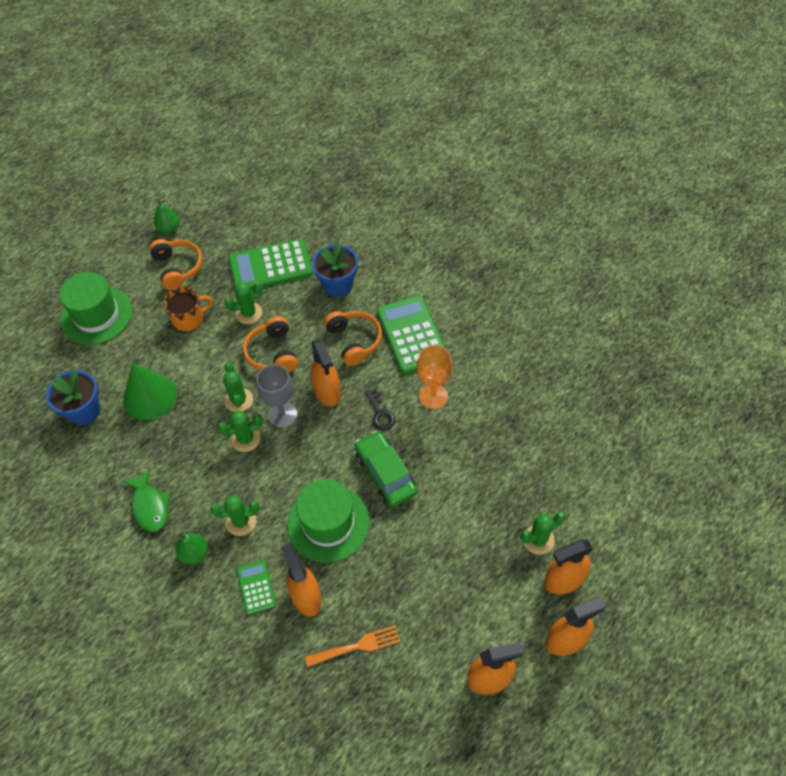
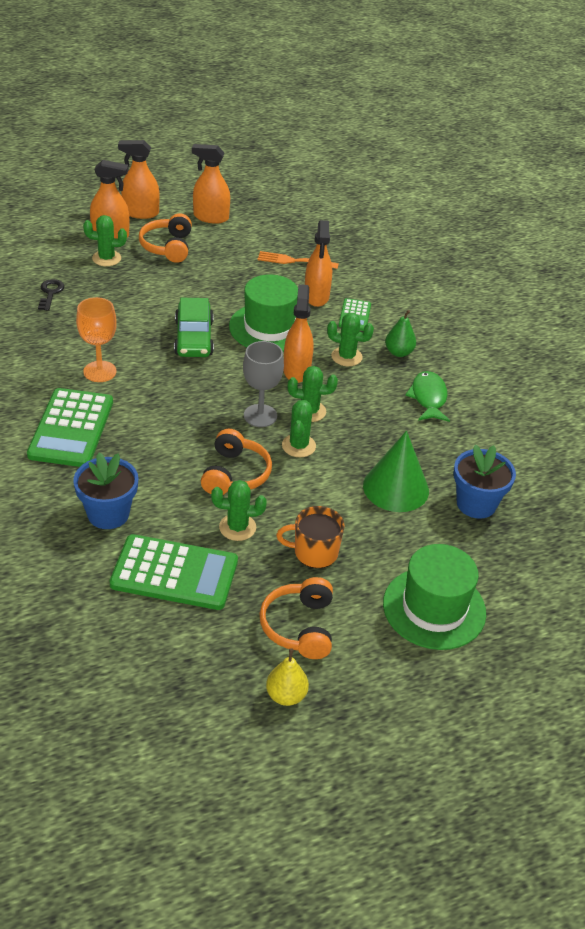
camera: 160 degrees left, 15 degrees down
green pear [154,200,179,234] -> yellow pear [266,648,309,706]
orange spray bottle [311,339,341,406] -> orange spray bottle moved to [283,284,313,383]
orange headphones [324,311,382,366] -> orange headphones moved to [139,213,192,263]
black key [365,388,395,430] -> black key moved to [38,279,64,311]

